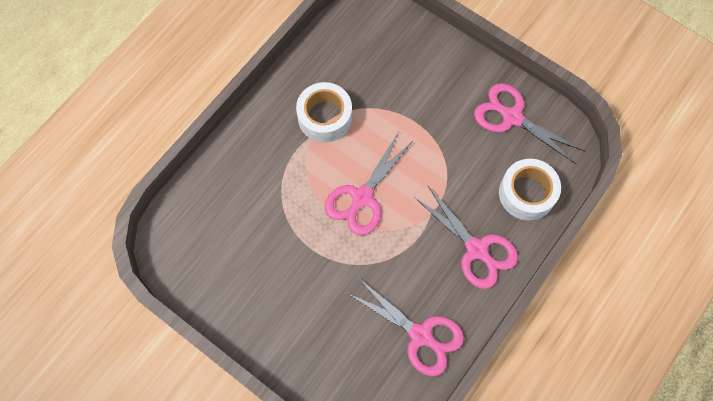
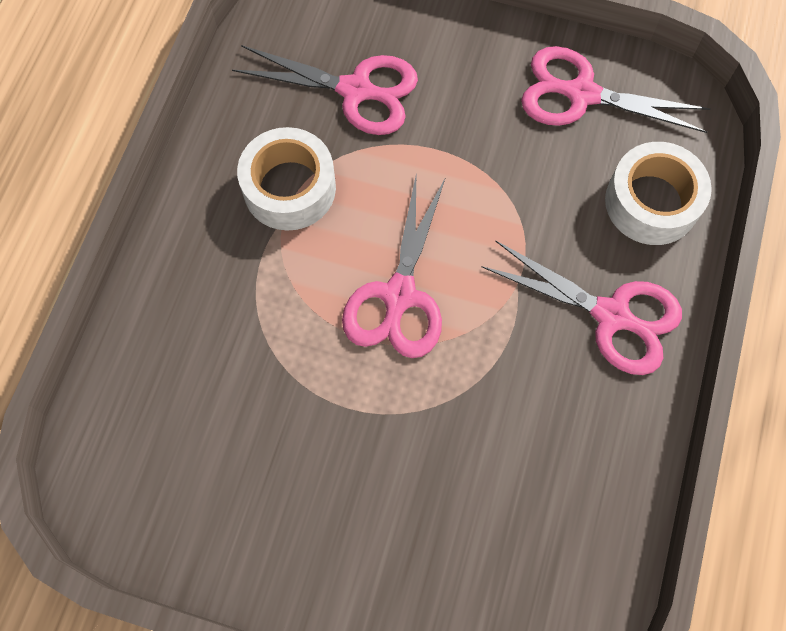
camera: 20 degrees left, 0 degrees up
pink scissors [347,279,464,377] -> pink scissors moved to [232,45,418,135]

